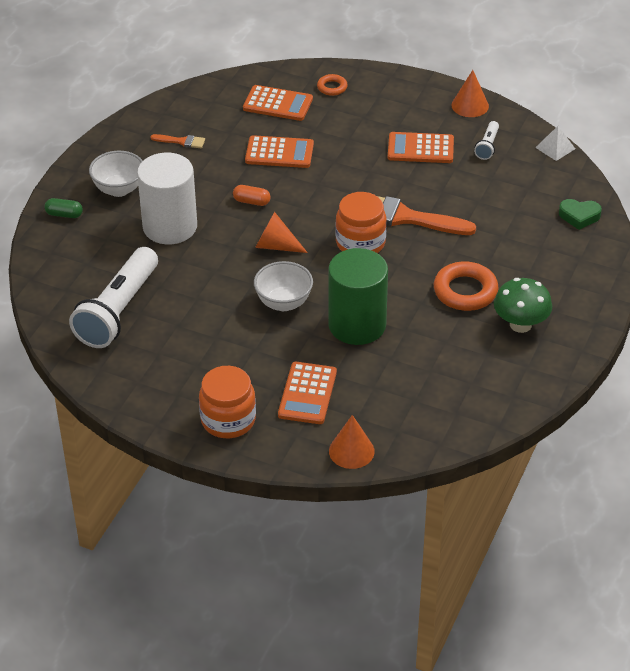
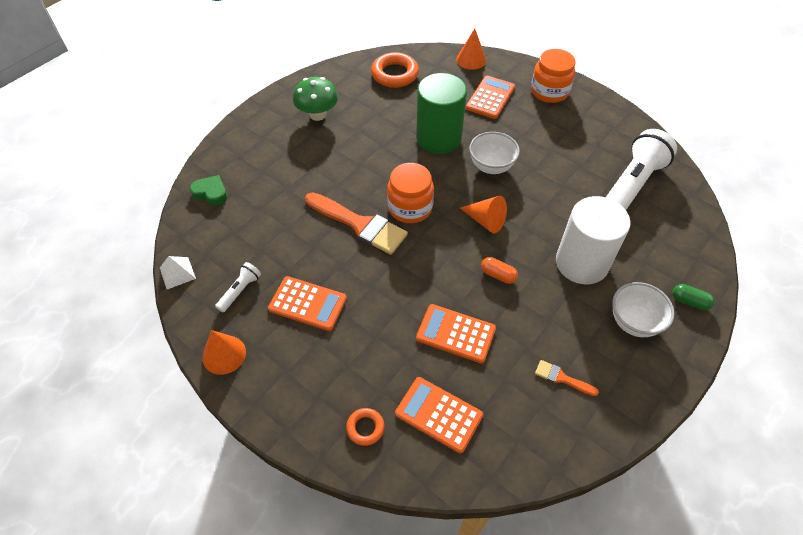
camera: 165 degrees left, 10 degrees up
orange ring [434,261,499,311] -> orange ring moved to [371,52,419,88]

